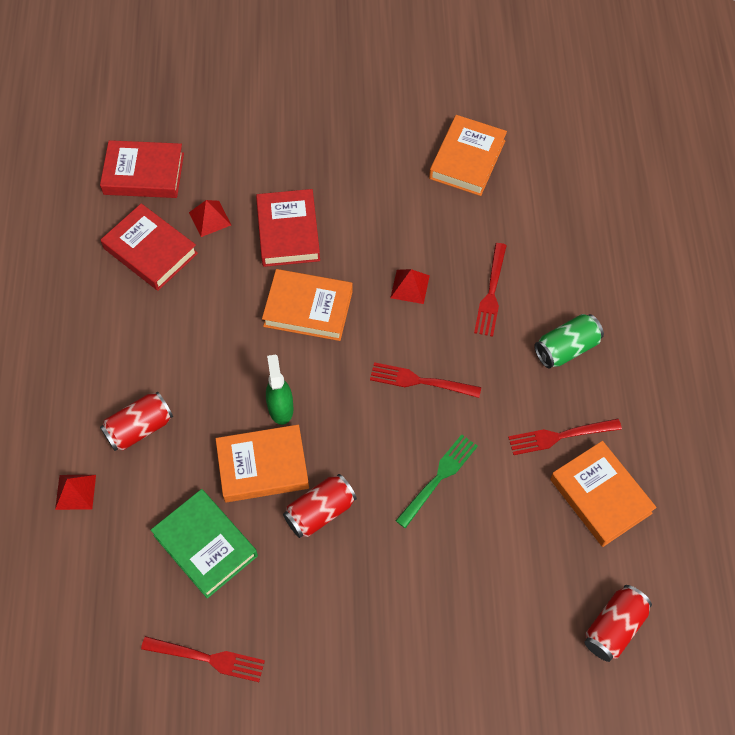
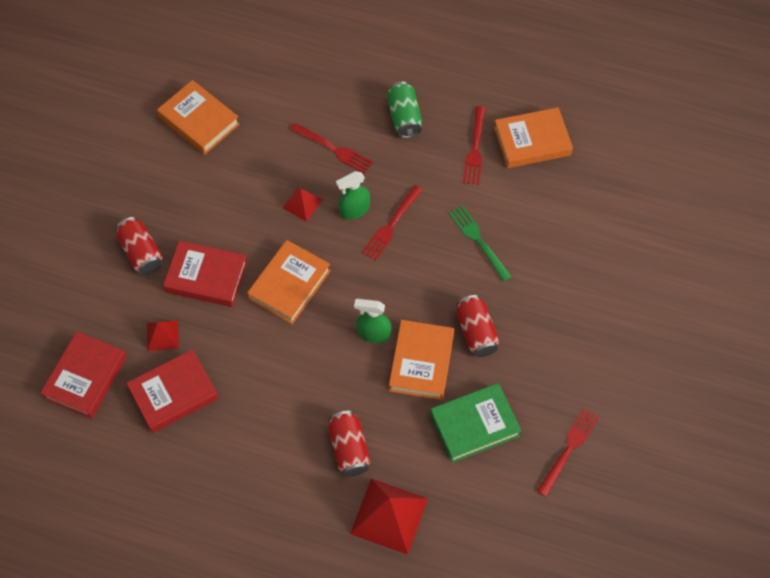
camera: 70 degrees left, 0 degrees up
red pyramid [55,475,96,510] -> red pyramid [350,479,428,555], size x1.84
red can [584,585,652,662] -> red can moved to [116,217,162,275]
none -> green spray bottle [336,171,370,220]

